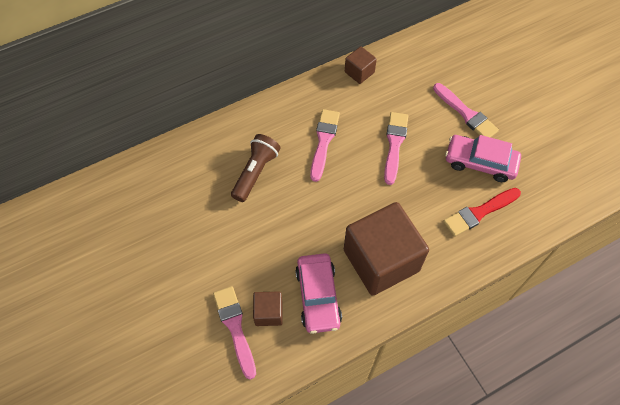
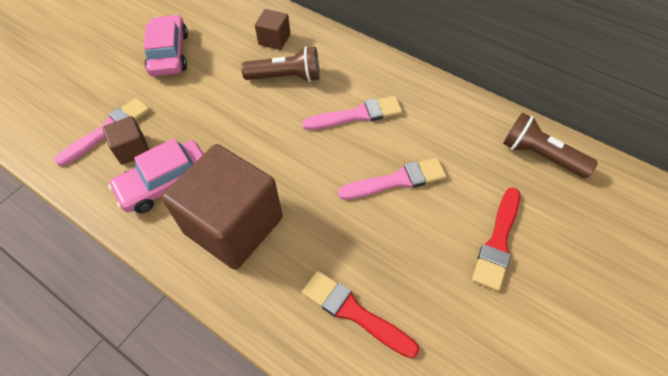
camera: 65 degrees right, 5 degrees down
brown cube [345,46,377,84] -> brown cube moved to [255,9,290,50]
pink brush [433,83,499,138] -> red brush [472,187,520,291]
pink car [445,135,521,182] -> pink car moved to [144,15,188,76]
none -> brown flashlight [503,112,598,178]

